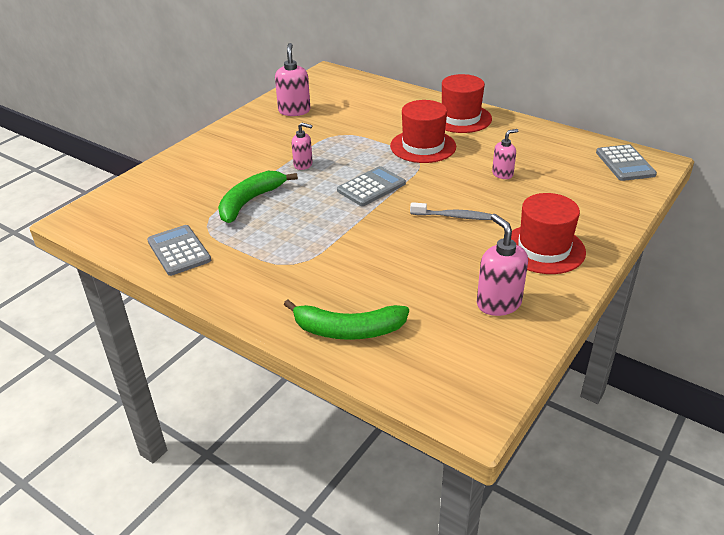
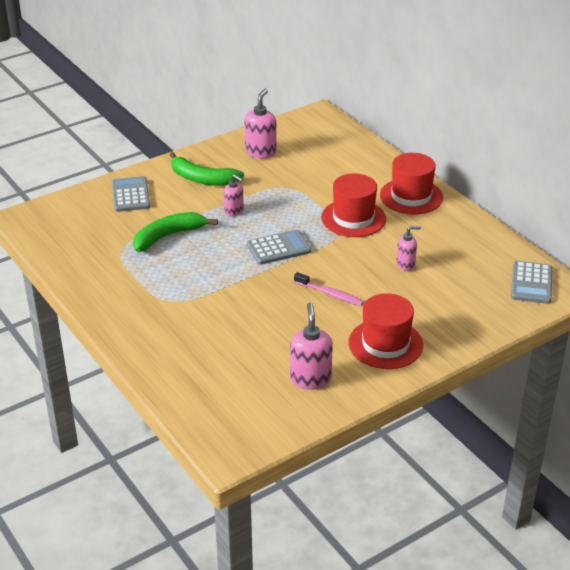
camera: 20 degrees right, 0 degrees up
grey calculator [147,225,211,276] -> grey calculator moved to [112,176,150,212]
green banana [284,299,409,340] -> green banana moved to [170,152,244,186]
grey toothbrush [410,202,492,220] -> pink toothbrush [294,272,364,306]

